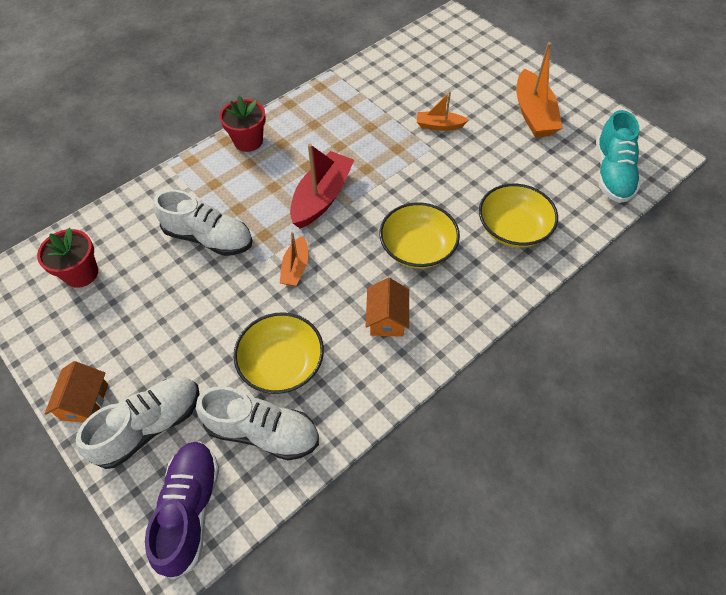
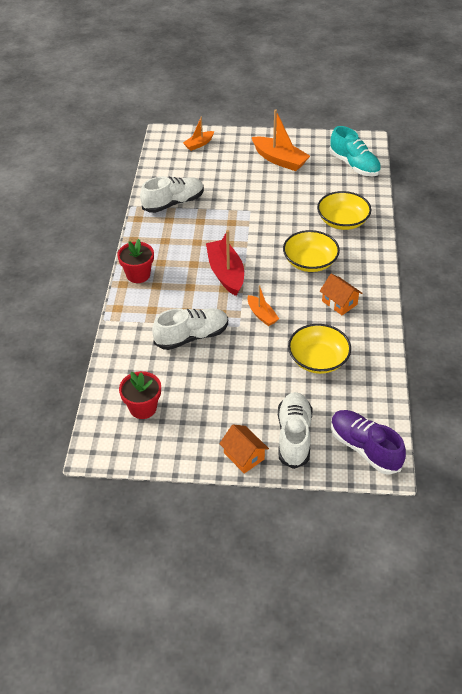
camera: 45 degrees left, 10 degrees down
white shoe [196,386,319,461] -> white shoe moved to [140,177,204,213]
orange boat [417,91,468,131] -> orange boat moved to [183,117,214,151]

